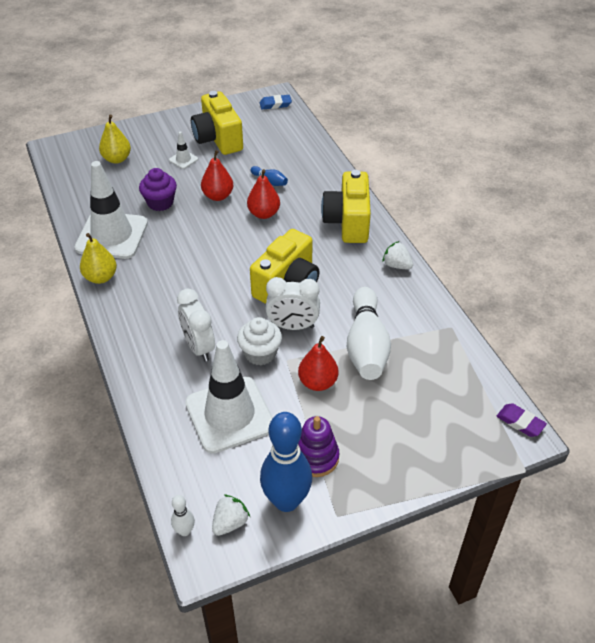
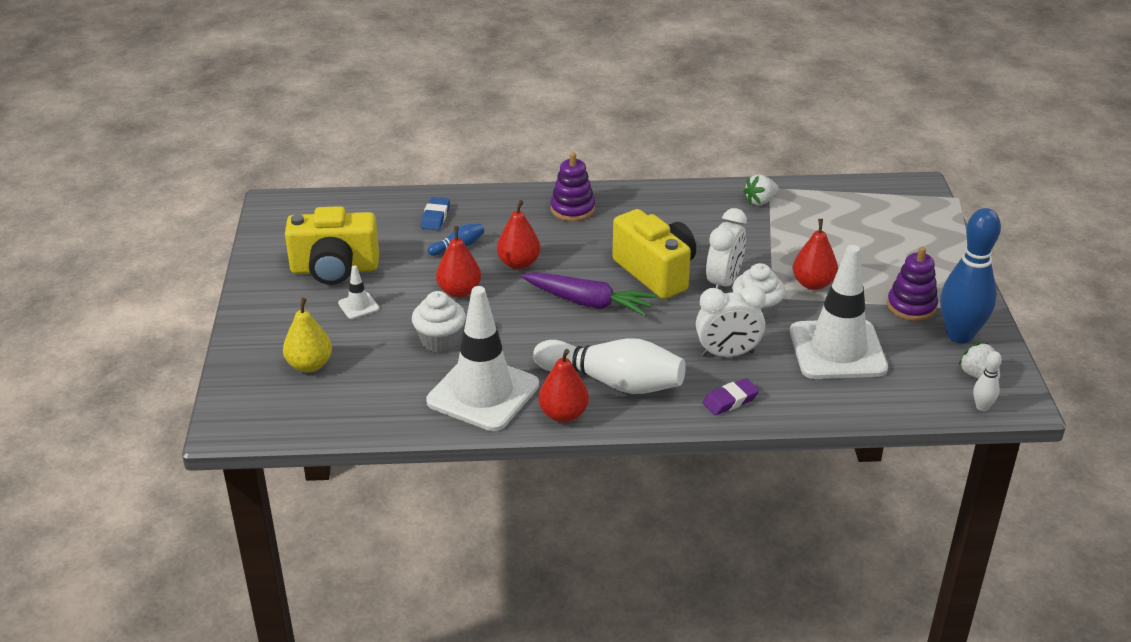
camera: 70 degrees left, 10 degrees down
yellow pear [80,233,117,284] -> red pear [538,349,589,423]
purple cupcake [139,168,177,211] -> white cupcake [412,291,466,353]
blue eraser [260,95,292,110] -> blue eraser moved to [420,197,450,230]
yellow camera [321,170,371,243] -> purple stacking toy [551,152,595,221]
white bowling pin [347,287,391,380] -> white bowling pin moved to [533,338,686,394]
white strawberry [382,241,413,269] -> white strawberry moved to [743,174,779,205]
purple eraser [497,403,547,437] -> purple eraser moved to [702,378,759,415]
none -> purple carrot [521,272,657,317]

